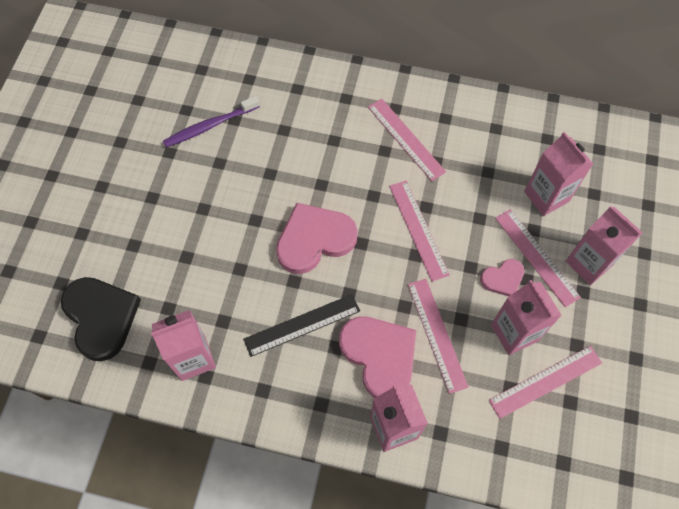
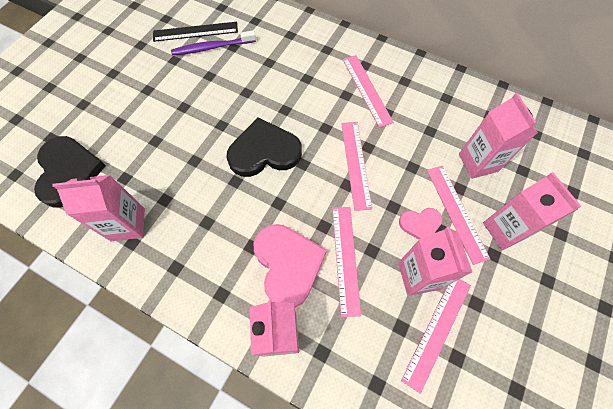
camera: 15 degrees right, 0 degrees up
black ruler [243,294,360,357] -> black ruler moved to [153,22,238,42]
pink heart [276,203,358,274] -> black heart [226,118,302,177]
pink ruler [489,345,602,419] -> pink ruler turned 45 degrees counterclockwise [401,279,471,394]

